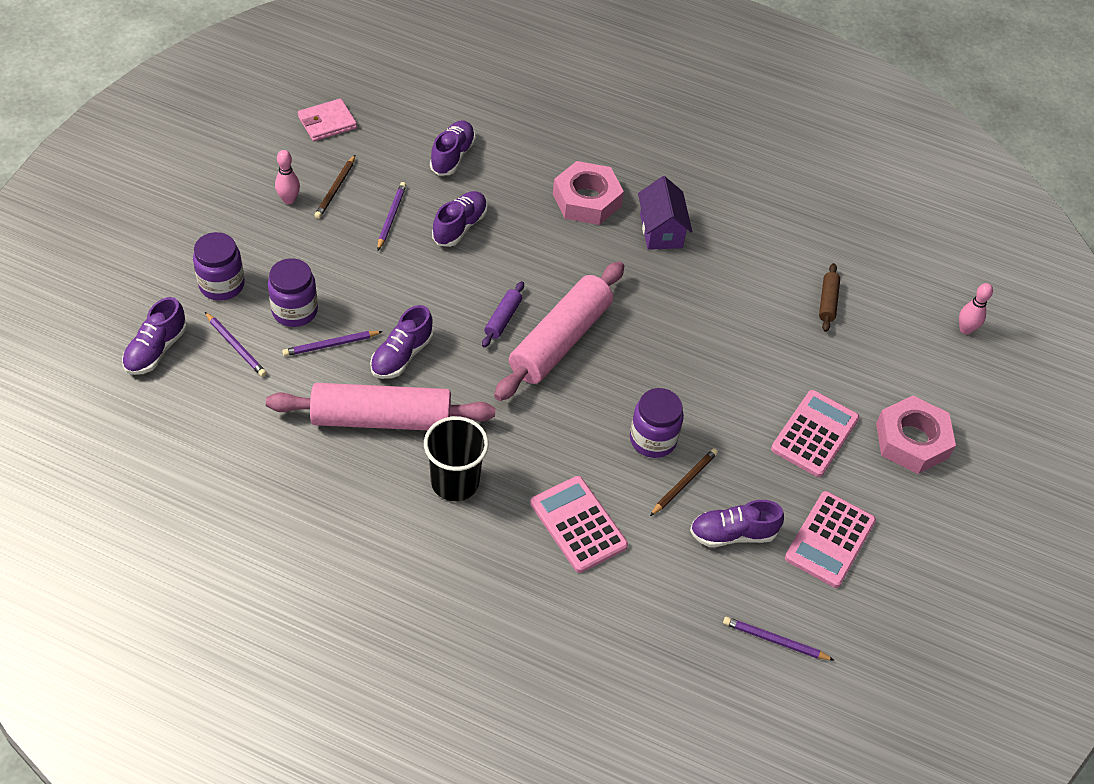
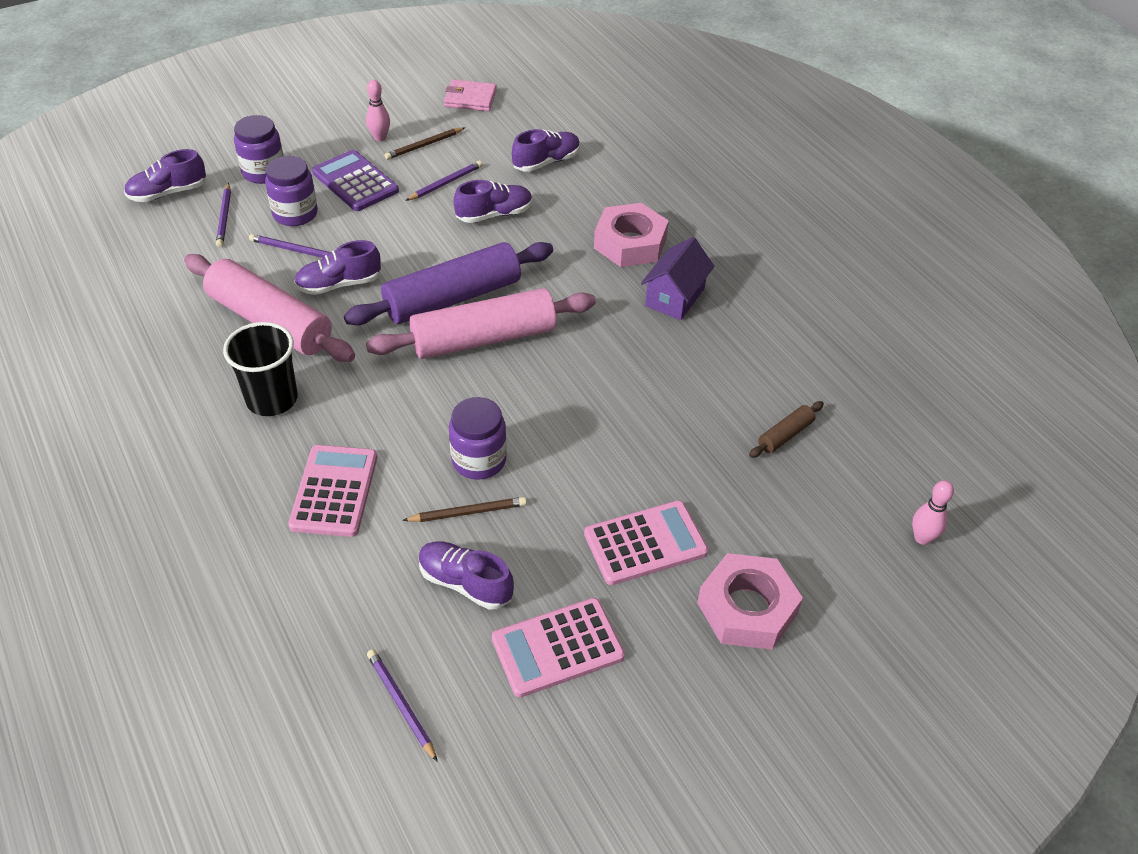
camera: 40 degrees right, 5 degrees down
purple rolling pin [482,281,524,348] -> purple rolling pin [344,242,553,325], size x2.31
none -> purple calculator [312,150,399,211]

